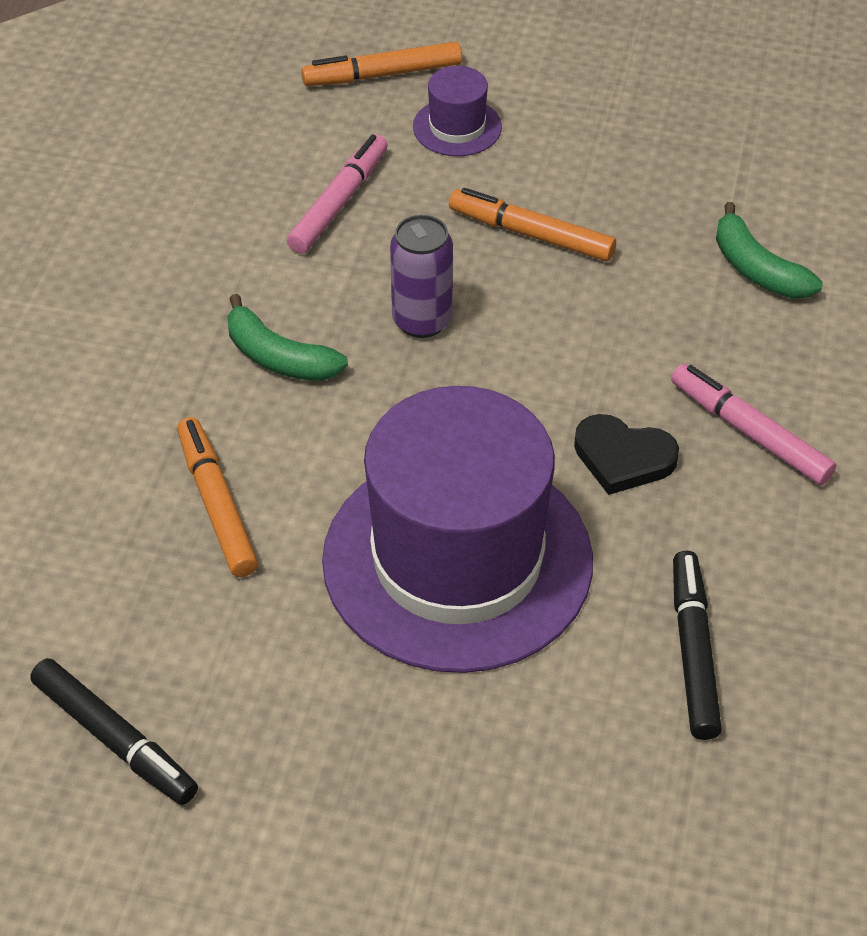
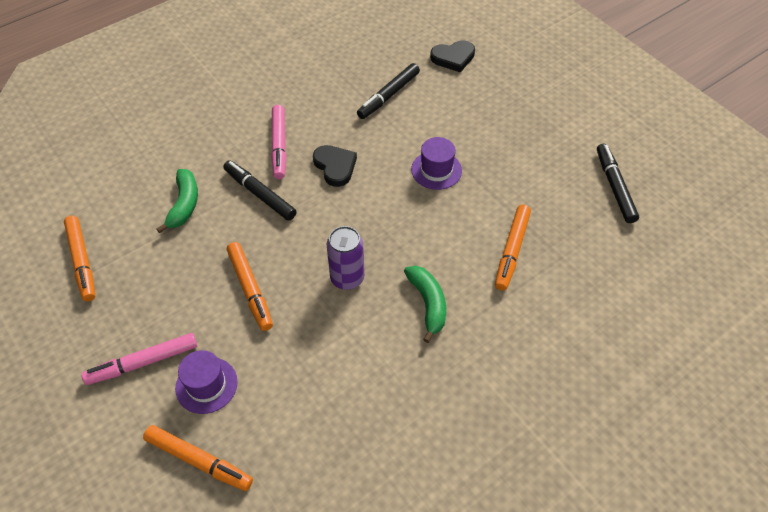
camera: 140 degrees left, 5 degrees up
pink marker [287,134,388,254] -> pink marker moved to [82,333,197,385]
purple hat [322,386,593,673] -> purple hat [411,137,462,190], size x0.41
none -> orange marker [64,216,95,301]
none -> black marker [223,160,297,221]
none -> black heart [430,40,475,72]

